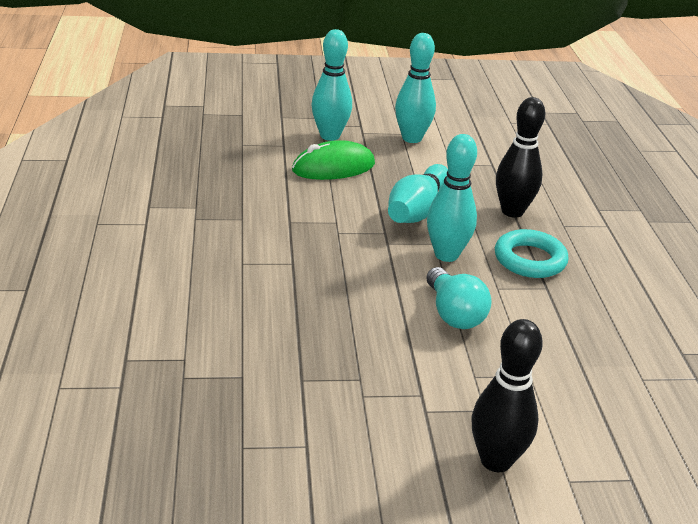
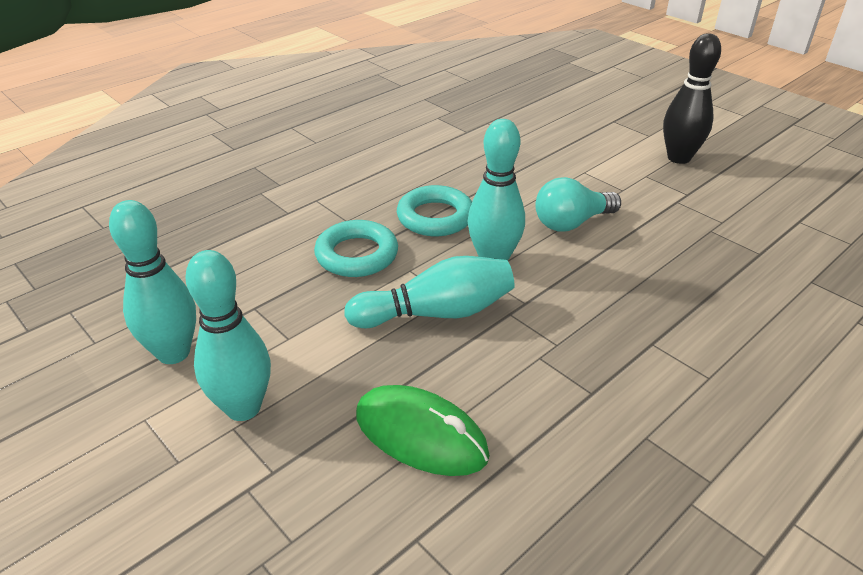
camera: 125 degrees left, 5 degrees up
turquoise bowling pin [312,29,352,141] -> turquoise bowling pin moved to [109,200,196,364]
turquoise light bulb [426,267,492,329] -> turquoise light bulb turned 150 degrees counterclockwise [535,177,621,231]
black bowling pin [496,97,545,218] -> turquoise ring [314,220,398,277]

